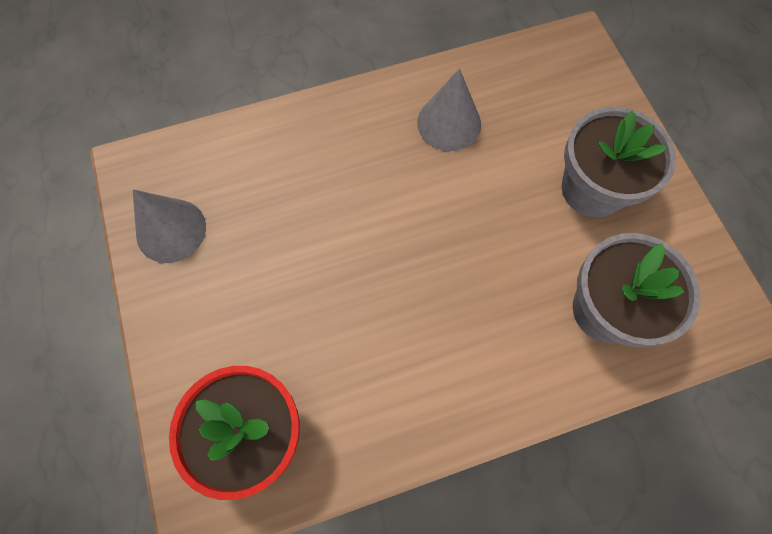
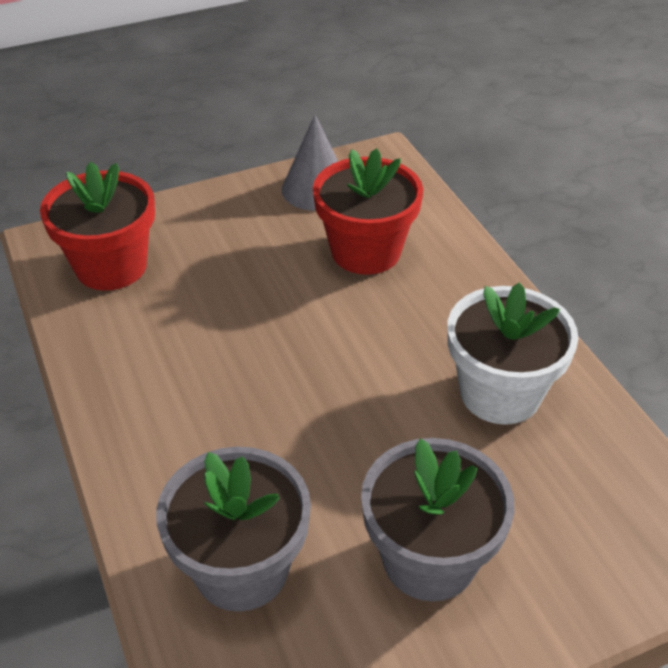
camera: 85 degrees right, 25 degrees down
grey cone [417,68,481,151] -> white flower pot [447,283,578,425]
none -> red flower pot [313,148,423,275]

